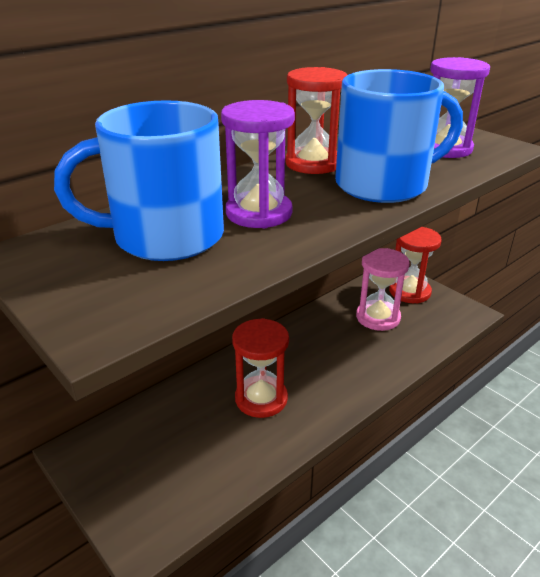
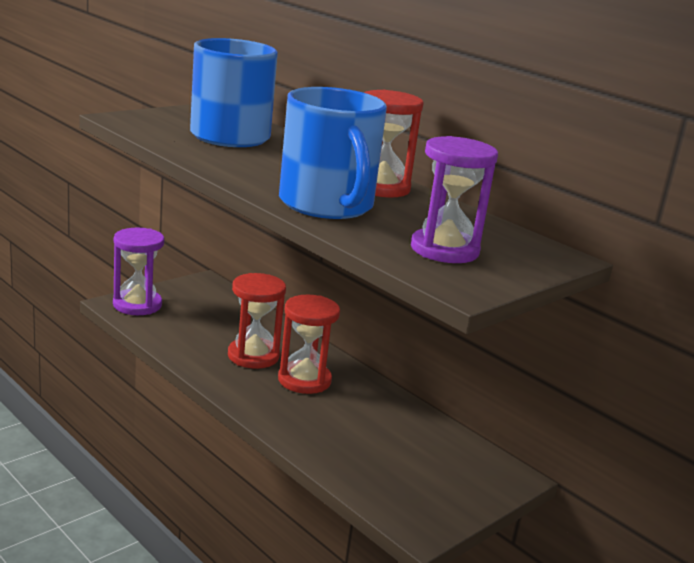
camera: 85 degrees right, 10 degrees down
purple hourglass [221,100,295,228] -> purple hourglass moved to [113,228,164,315]
pink hourglass [356,248,410,331] -> none
red hourglass [389,227,442,304] -> red hourglass moved to [278,295,340,394]

